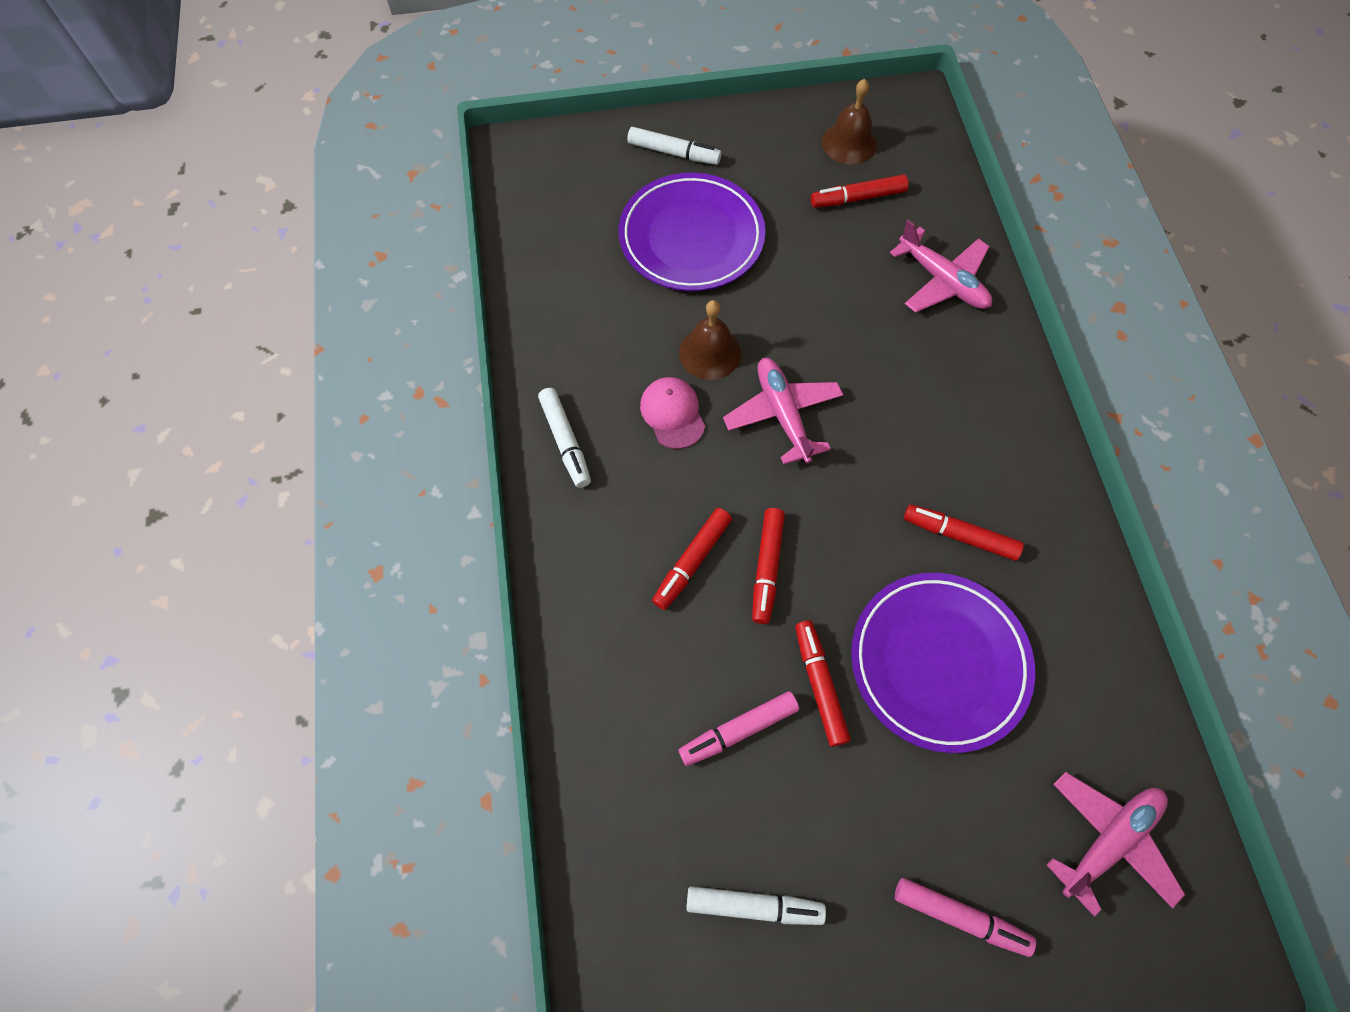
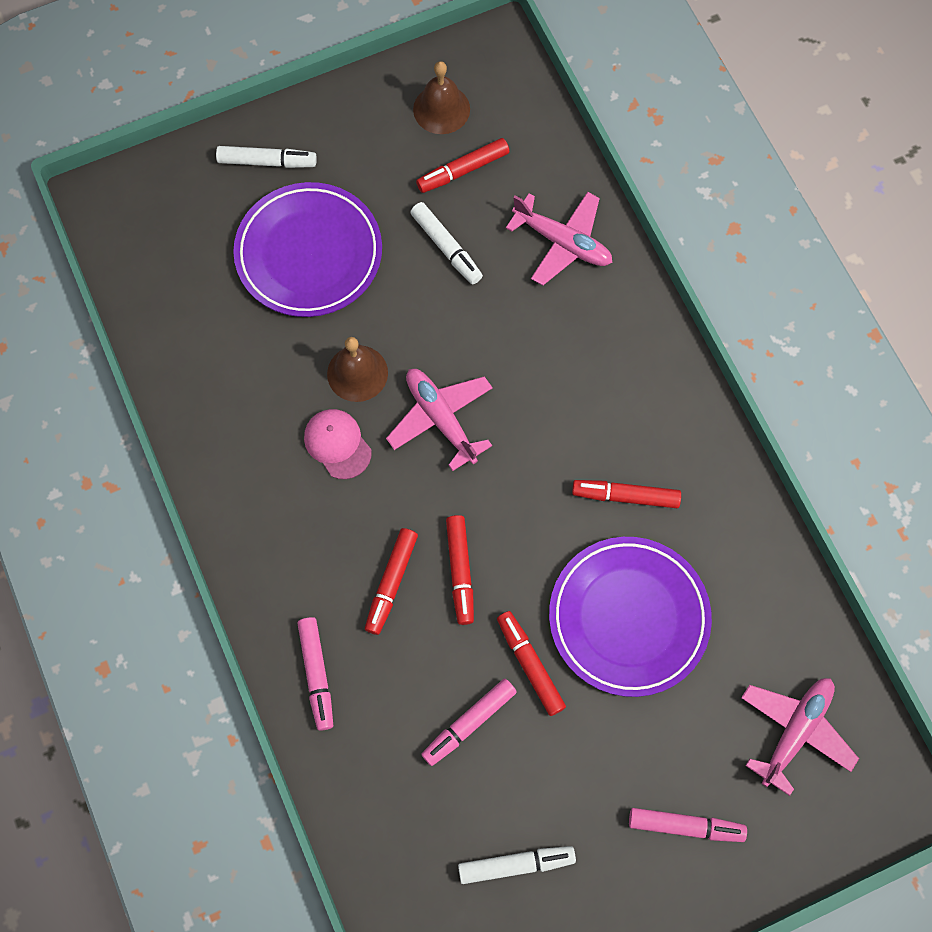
camera: 15 degrees left, 5 degrees up
white marker [538,388,591,488] -> white marker moved to [410,202,483,284]
none -> pink marker [297,617,333,731]

